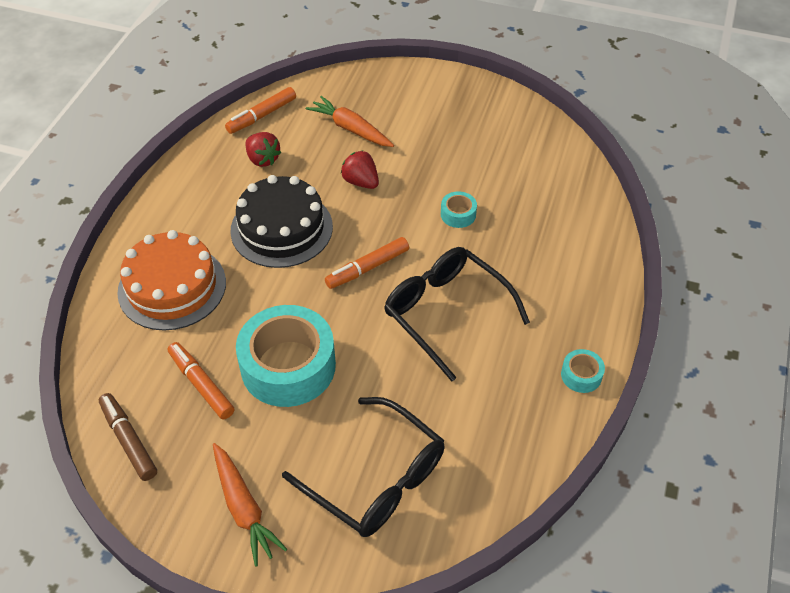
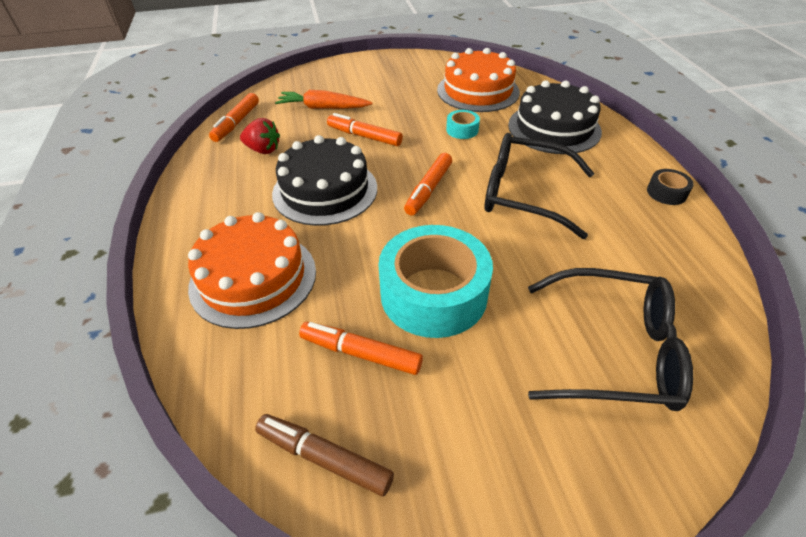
camera: 30 degrees left, 5 degrees down
orange carrot [213,443,287,567] -> none
red strawberry [341,150,379,189] -> orange marker [327,113,403,146]
turquoise tape [561,349,605,393] -> black tape [647,169,694,205]
none -> orange cake [437,48,520,112]
none -> black cake [508,80,602,154]

